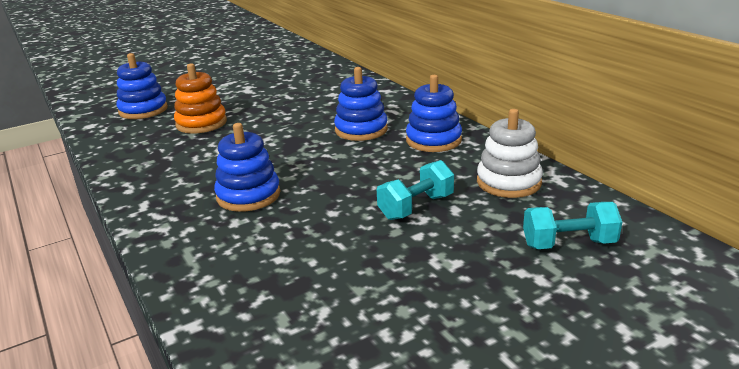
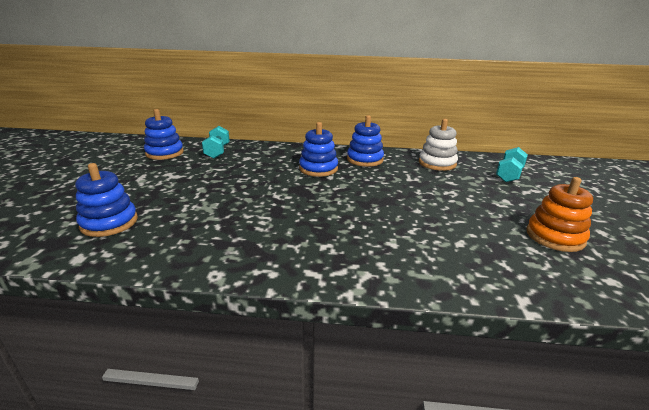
camera: 55 degrees left, 0 degrees up
orange stacking toy [174,63,227,134] -> orange stacking toy moved to [526,177,593,252]
blue stacking toy [214,123,280,212] -> blue stacking toy moved to [144,109,184,160]
turquoise dumbbell [377,160,454,220] -> turquoise dumbbell moved to [202,126,230,159]

